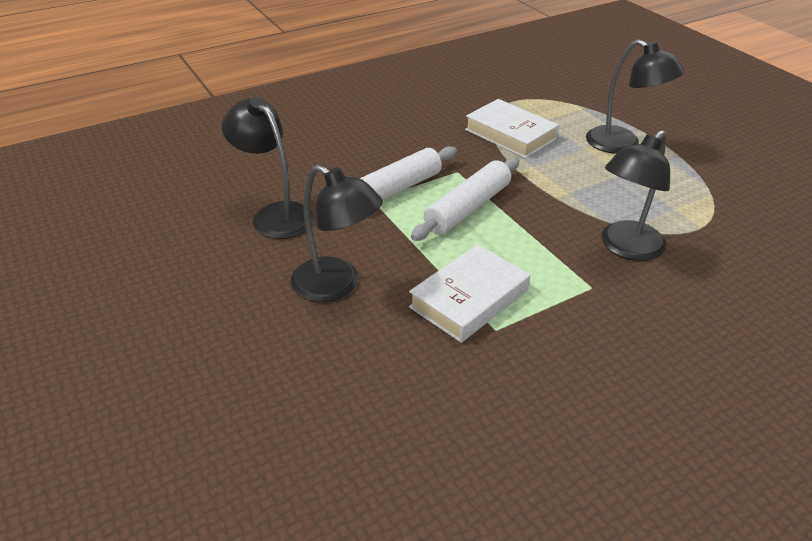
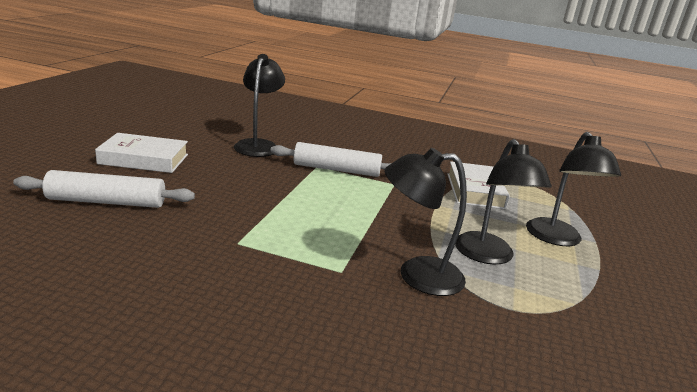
camera: 45 degrees right, 15 degrees down
black lamp [291,165,383,302] -> black lamp moved to [455,139,552,265]
white book [409,244,530,343] -> white book moved to [95,133,188,173]
white rolling pin [411,157,520,241] -> white rolling pin moved to [13,170,195,208]

